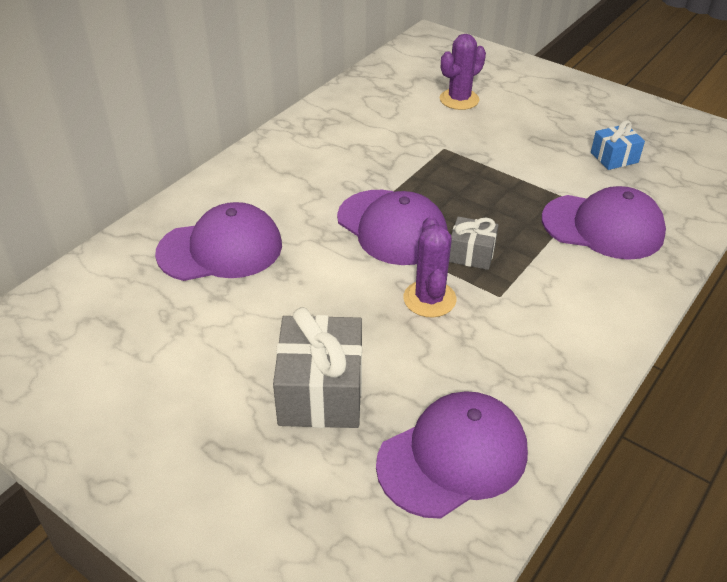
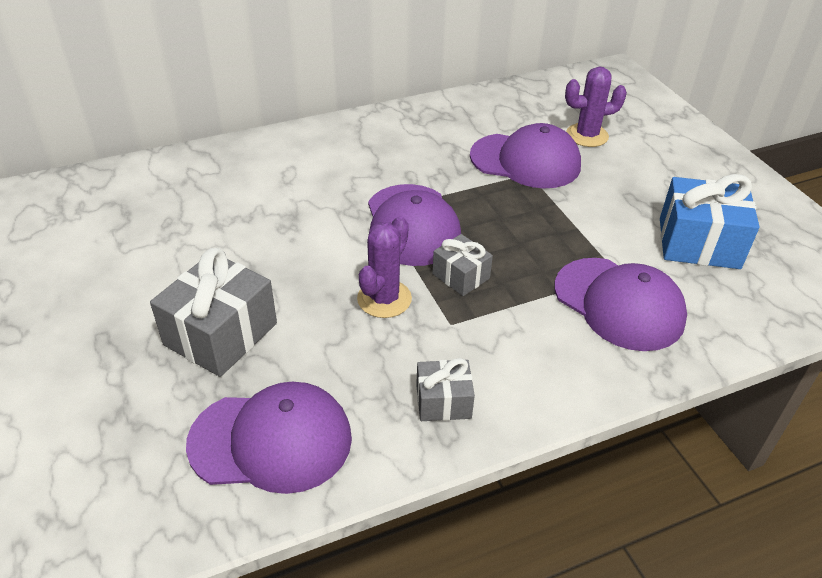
camera: 30 degrees right, 0 degrees up
purple cap [155,202,282,281] -> purple cap moved to [470,123,581,188]
blue gift [591,120,645,170] -> blue gift [660,174,760,269], size x1.80
none -> grey gift [416,358,475,421]

